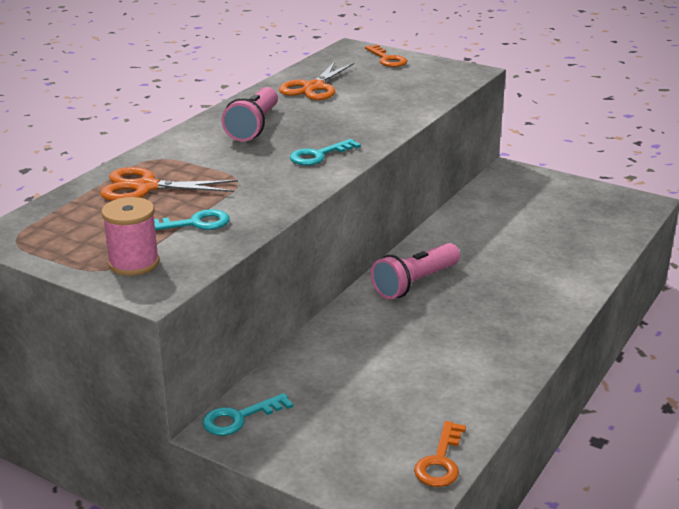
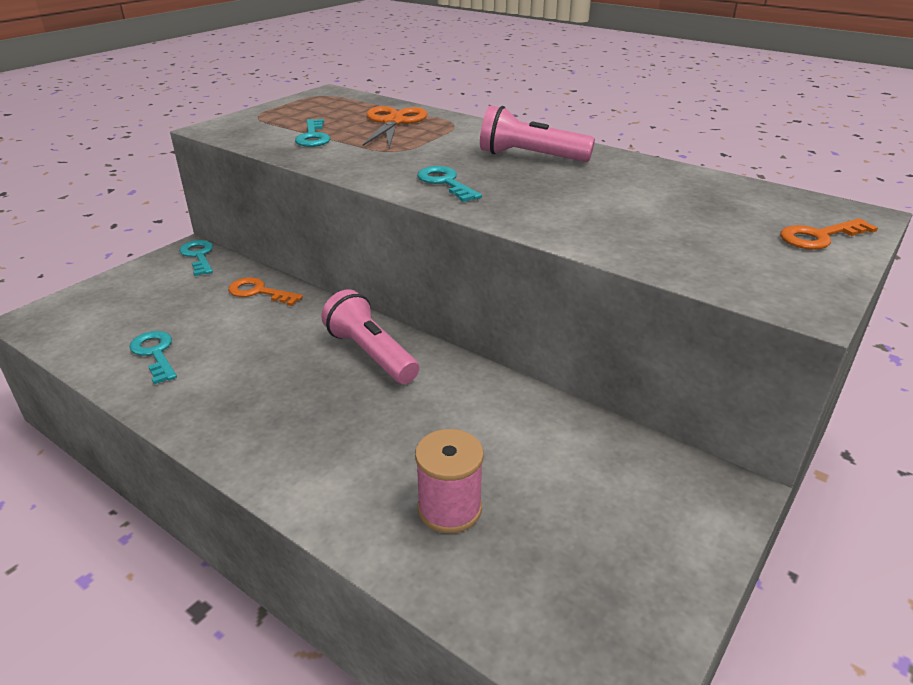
camera: 95 degrees right, 5 degrees up
pink spool [101,197,159,276] -> pink spool moved to [415,429,484,533]
orange scissors [279,62,354,100] -> none
orange key [414,421,466,487] -> orange key moved to [228,277,303,306]
none -> turquoise key [129,331,177,385]

